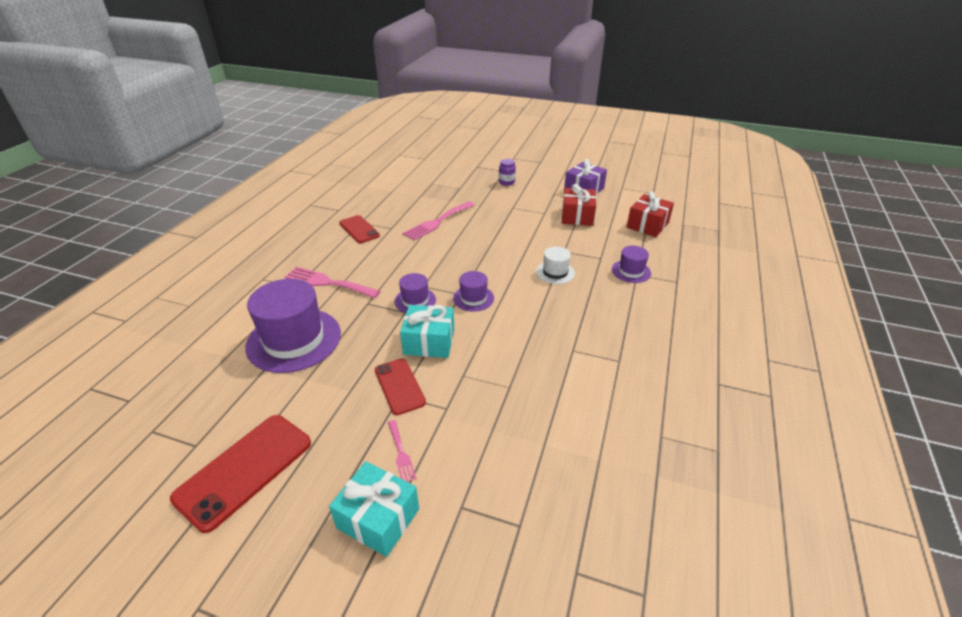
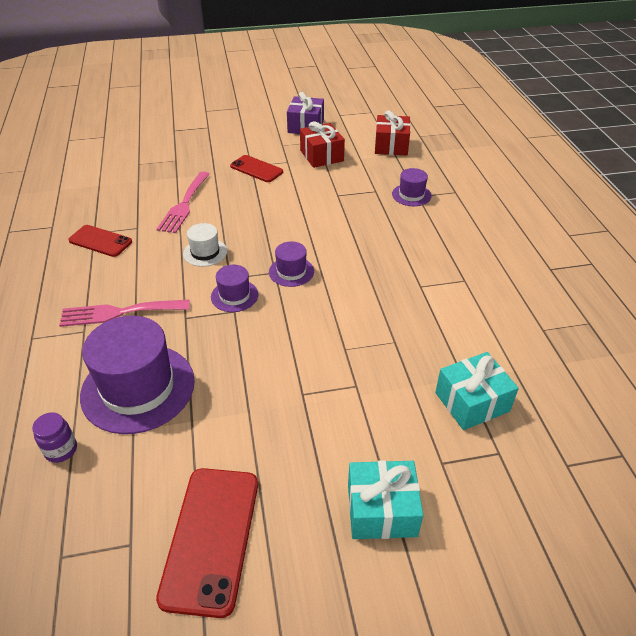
camera: 30 degrees left, 5 degrees up
red phone [375,358,426,415] -> red phone moved to [230,155,283,182]
pink fork [388,420,417,482] -> none
turquoise gift [400,305,454,358] -> turquoise gift moved to [435,352,519,430]
purple jar [499,159,516,186] -> purple jar moved to [32,412,77,463]
white hat [536,247,575,284] -> white hat moved to [183,223,227,267]

